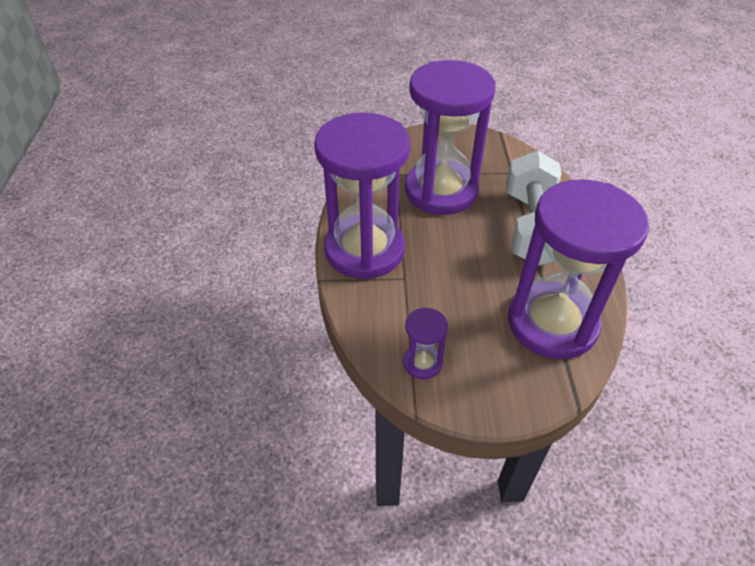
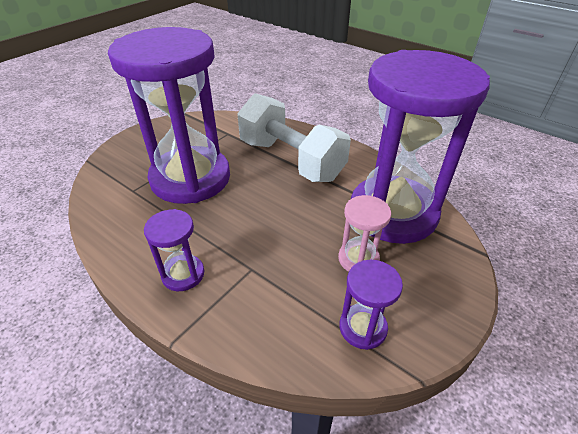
camera: 50 degrees left, 5 degrees down
purple hourglass [314,113,410,279] -> purple hourglass [144,209,204,291], size x0.42
none -> pink hourglass [338,195,391,272]

